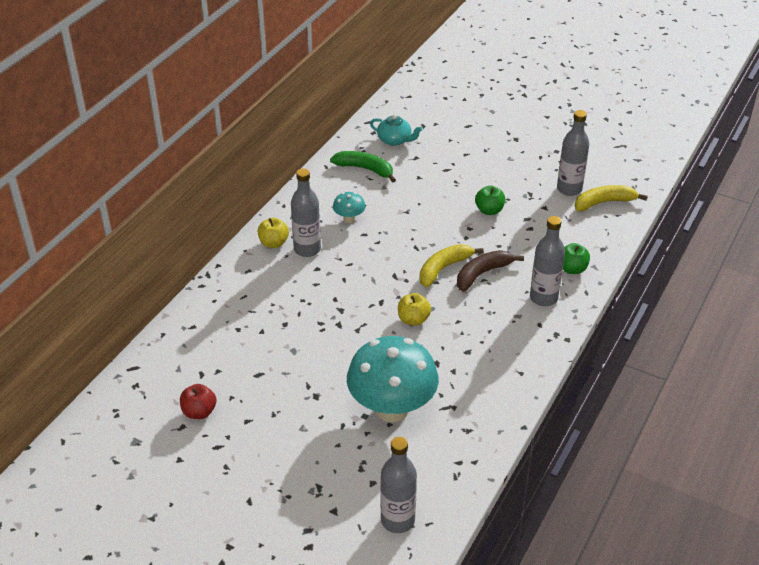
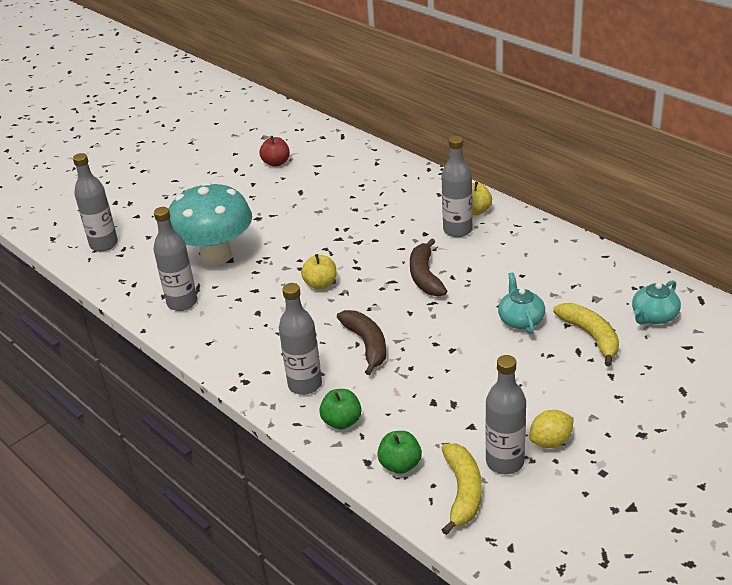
camera: 110 degrees right, 5 degrees down
green banana [330,151,396,183] -> none
turquoise mushroom [333,192,366,223] -> none
yellow banana [420,244,484,288] -> yellow banana moved to [553,303,619,367]
green apple [475,186,505,215] -> green apple moved to [377,431,422,474]
none -> grey bottle [153,207,197,311]
none -> brown banana [410,238,447,297]
none -> turquoise teapot [498,272,545,334]
none -> yellow lemon [529,410,574,448]

